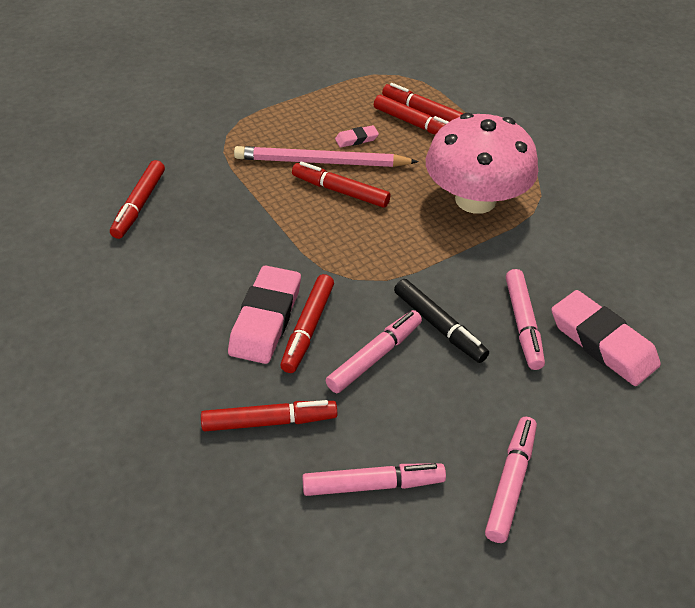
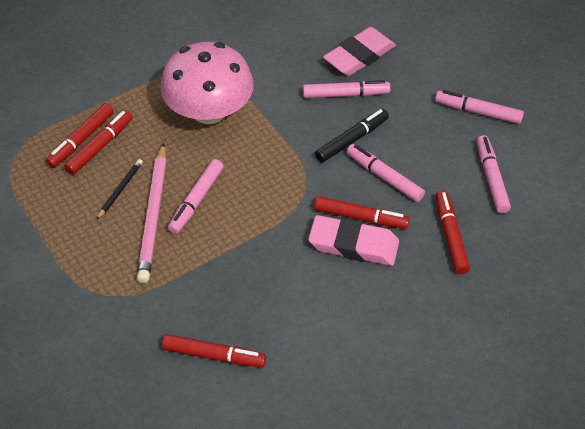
camera: 90 degrees left, 5 degrees up
red marker [292,161,390,208] -> pink marker [168,159,223,234]
pink eraser [335,125,379,148] -> black pencil [96,159,143,220]

